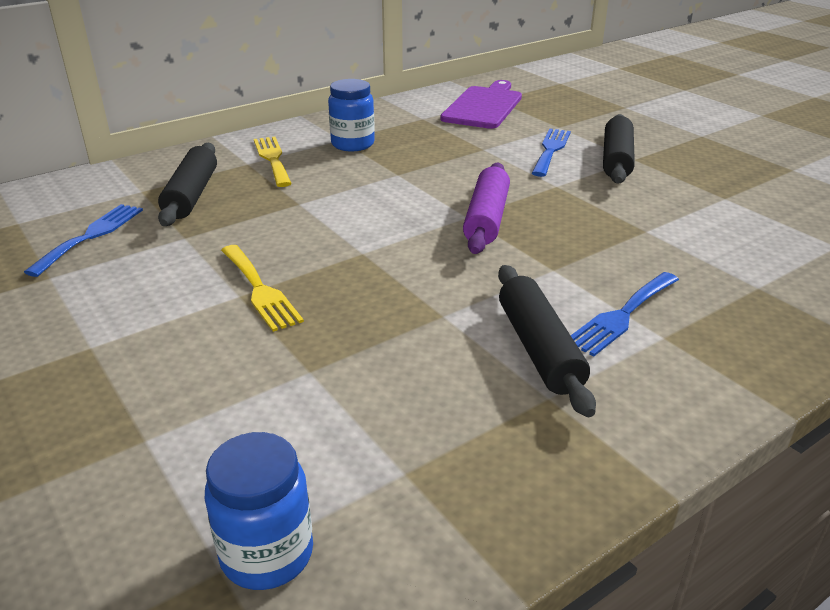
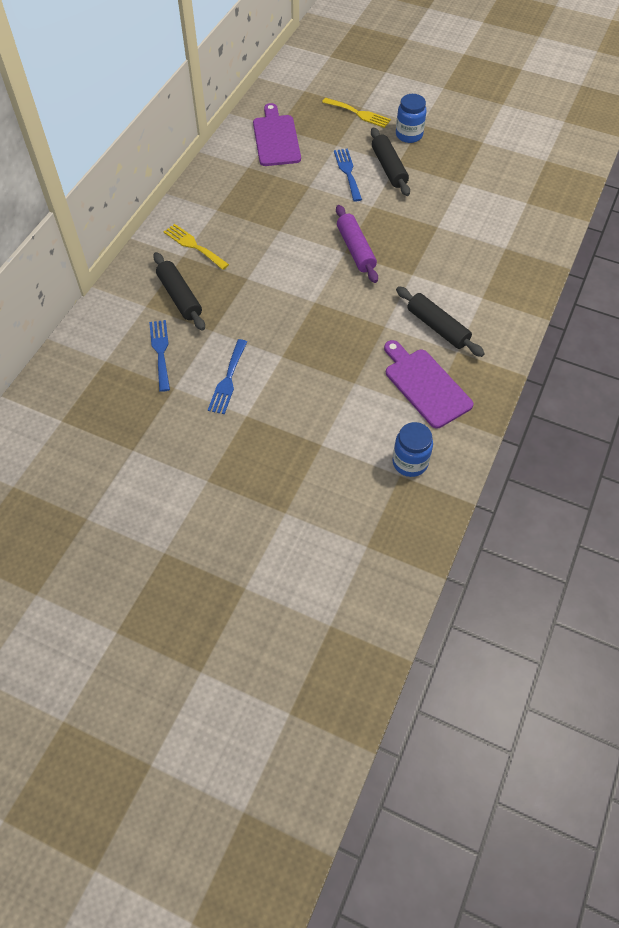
camera: 30 degrees left, 25 degrees up
yellow fork [221,245,304,332] -> yellow fork moved to [322,98,391,128]
blue jar [328,79,375,151] -> blue jar moved to [396,94,426,143]
blue fork [571,272,679,356] -> blue fork moved to [208,339,247,414]
none -> purple cutting board [384,340,474,428]

